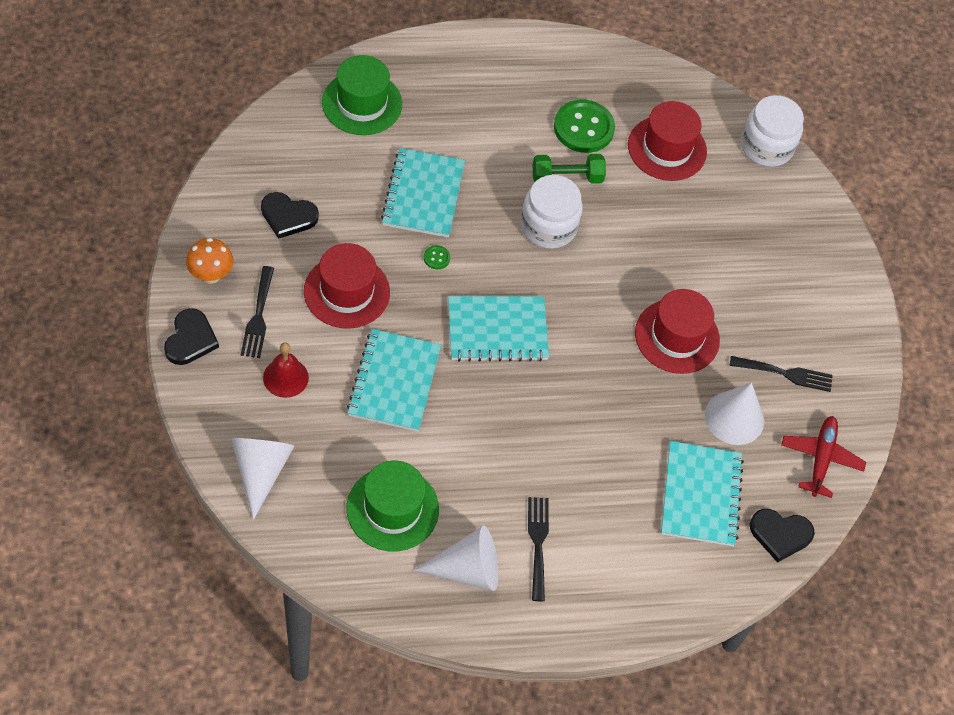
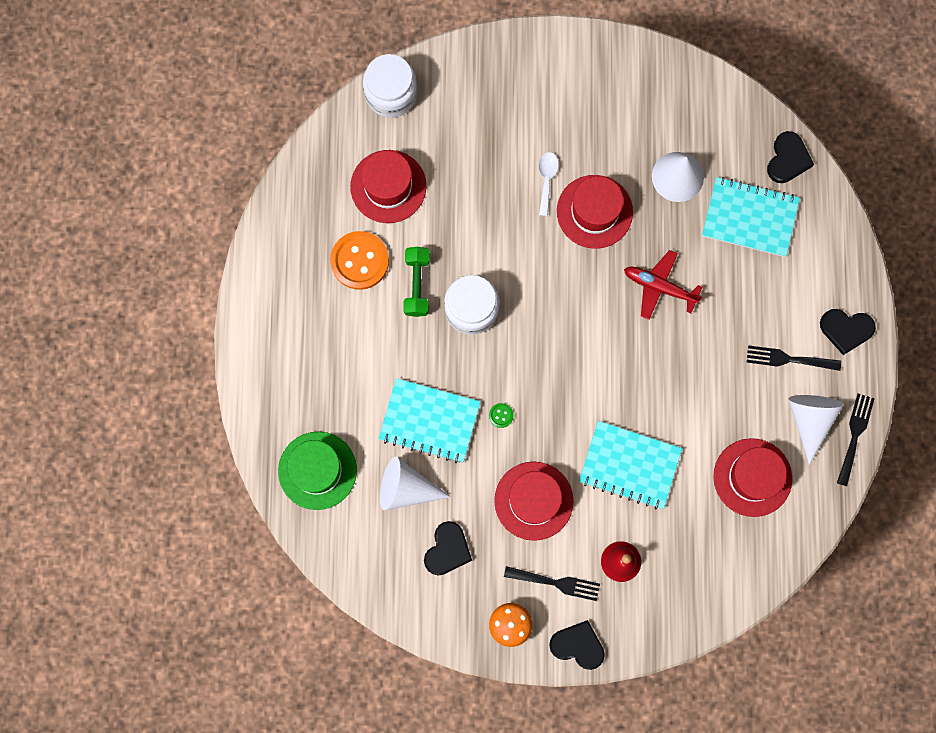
camera: 75 degrees left, 20 degrees up
white cone [231,438,295,520] -> white cone moved to [380,457,451,510]
green hat [347,461,439,551] -> red hat [713,438,792,517]
turquoise notebook [448,296,549,362] -> none
green button [554,100,615,153] -> orange button [330,231,389,290]
black fork [730,356,833,392] -> black fork moved to [837,393,875,486]
red plane [781,416,866,498] -> red plane moved to [624,250,702,320]
none -> white spoon [539,152,559,216]
none -> black heart [820,309,876,355]

